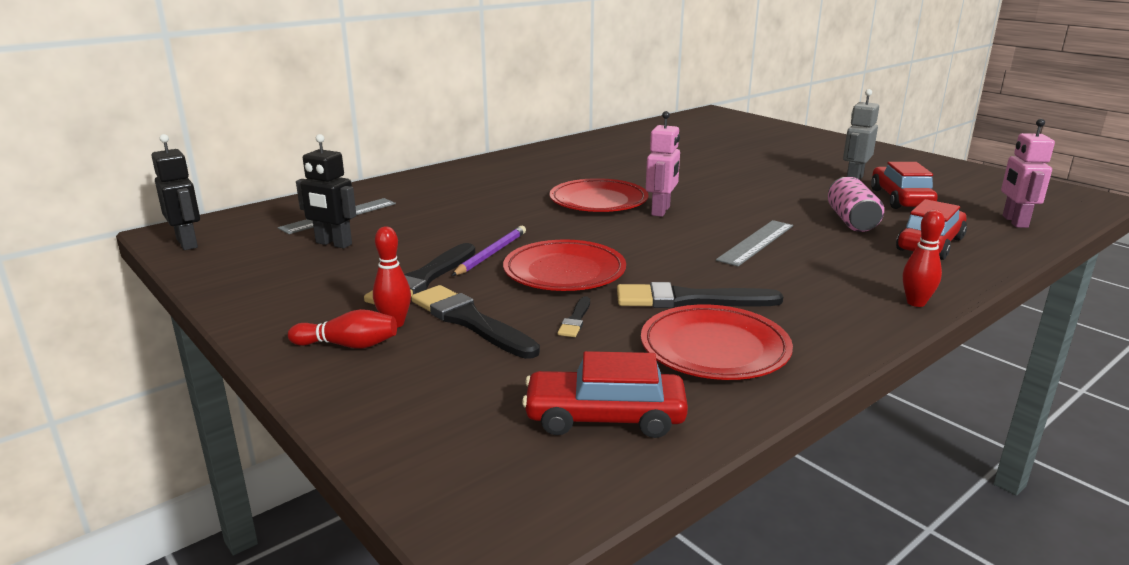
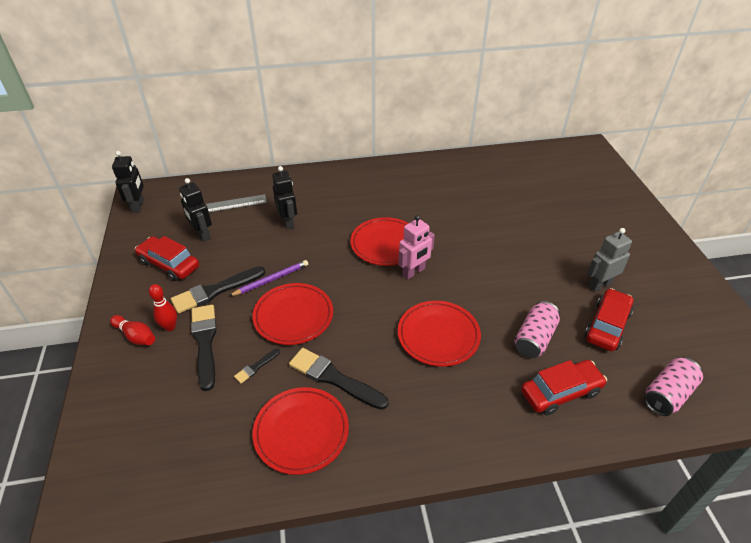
camera: 30 degrees right, 20 degrees up
red car [522,351,688,438] -> red car moved to [135,236,199,281]
grey ruler [716,220,793,266] -> red plate [398,301,481,367]
red bowling pin [903,210,945,307] -> none
pink robot [1001,119,1055,228] -> pink can [644,357,703,416]
none -> black robot [272,166,297,229]

